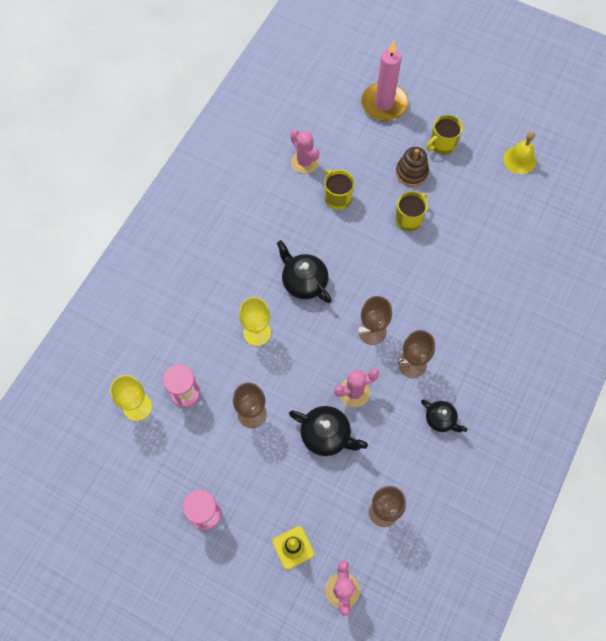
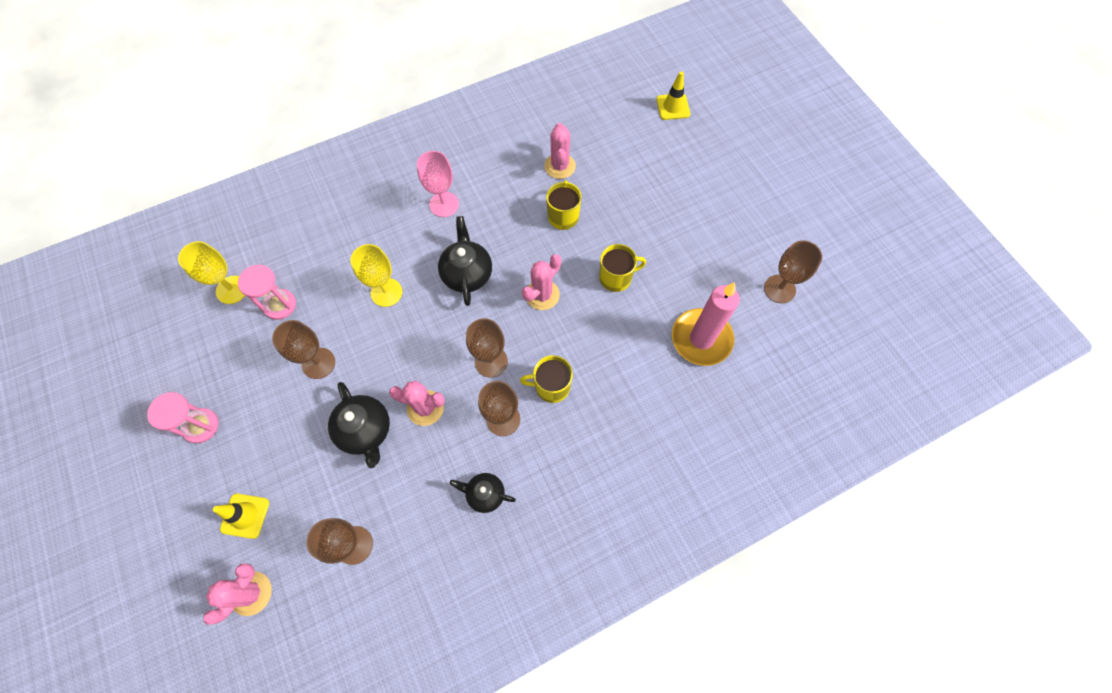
camera: 35 degrees right, 0 degrees up
pink candle [361,41,408,121] -> pink candle moved to [672,282,740,366]
brown stacking toy [396,147,429,187] -> none
black teapot [421,399,467,432] -> black teapot turned 120 degrees clockwise [450,473,516,513]
yellow mug [426,115,463,155] -> yellow mug moved to [520,355,573,403]
yellow bell [503,131,536,174] -> brown goblet [764,241,822,303]
none -> pink goblet [417,151,459,217]
none -> pink cactus [522,254,561,310]
none -> yellow traffic cone [656,71,690,120]

